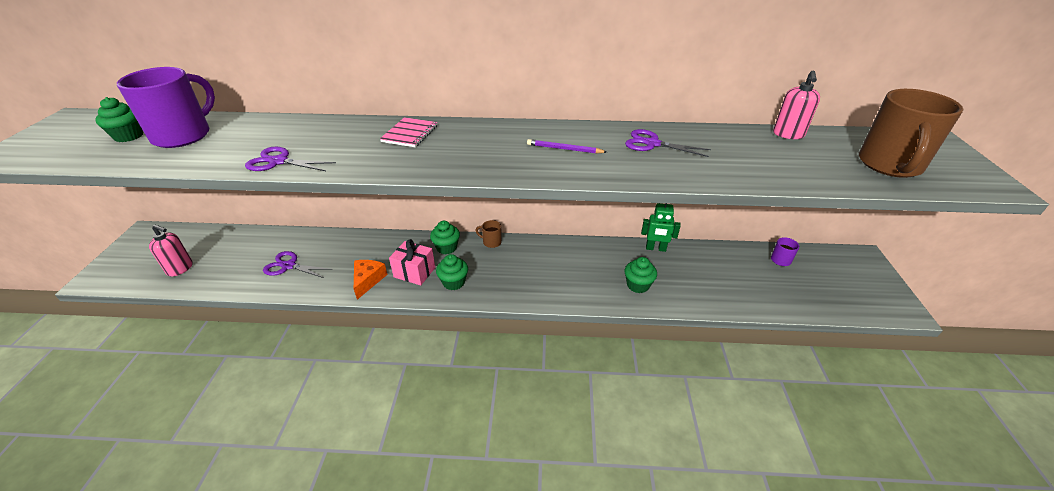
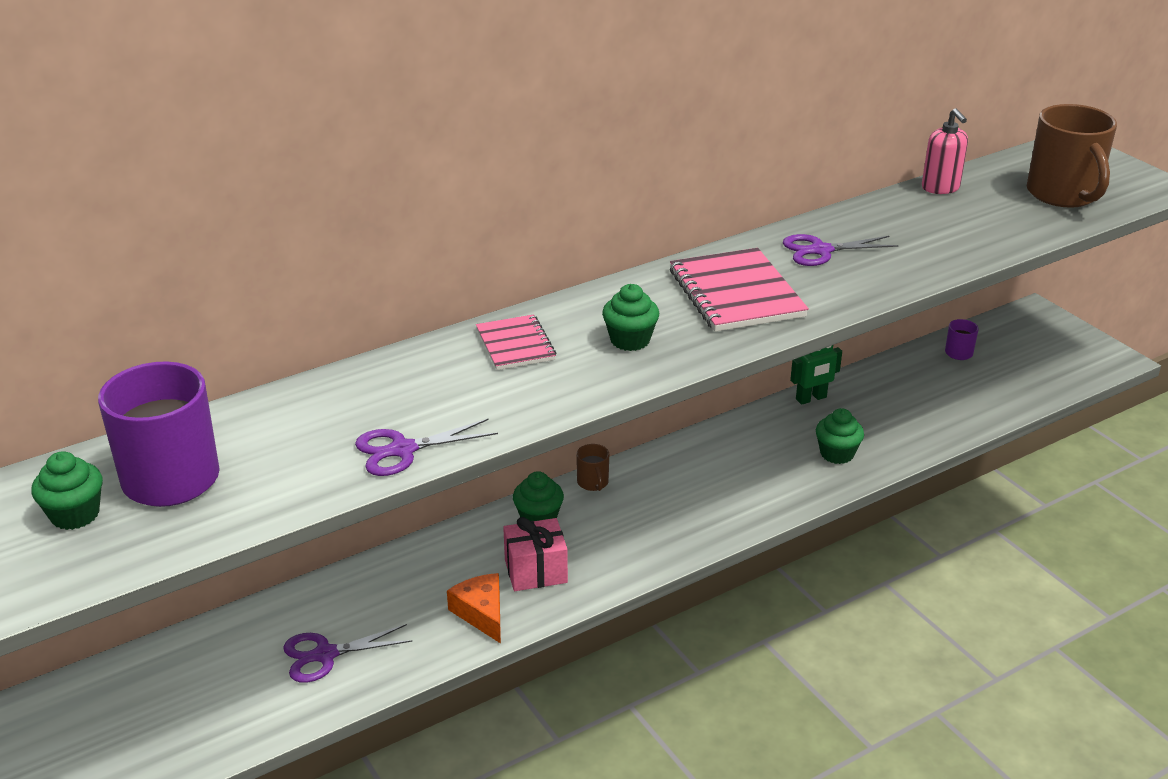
camera: 35 degrees left, 5 degrees down
pink soap dispenser [149,225,193,277] -> none
green cupcake [436,254,468,290] -> green cupcake moved to [602,284,659,351]
brown mug [475,220,502,248] -> brown mug turned 90 degrees counterclockwise [576,444,609,491]
purple pencil [527,139,607,154] -> pink notebook [670,248,809,332]

